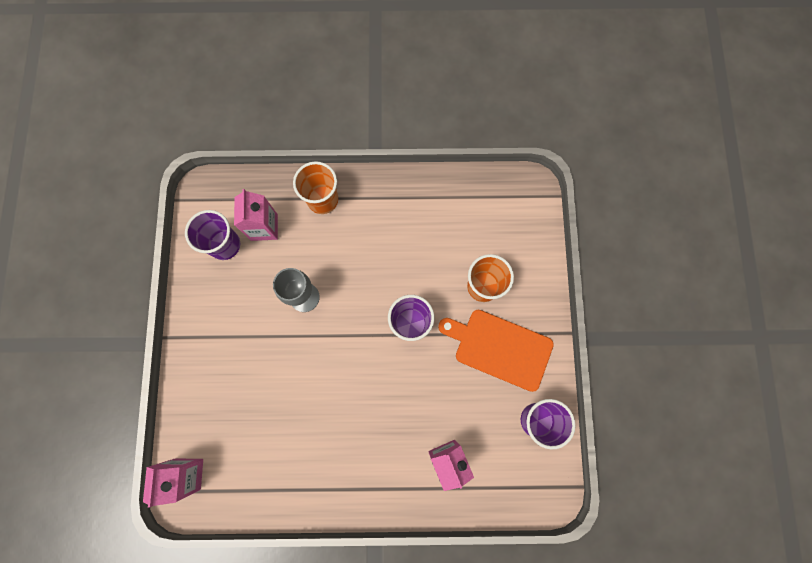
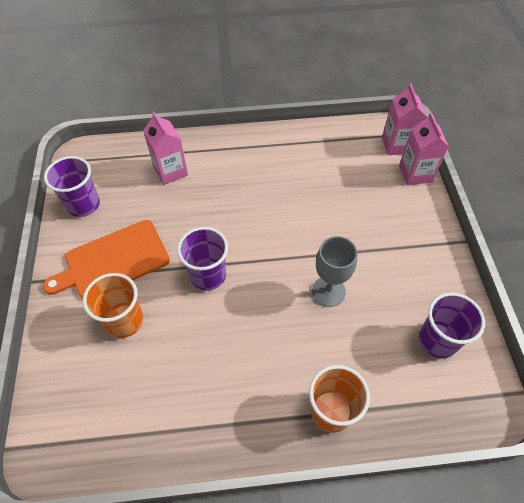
camera: 175 degrees right, 20 degrees down
pink carton [234,189,278,241] -> pink carton moved to [399,113,449,185]
orange cutting board [438,310,554,392] -> orange cutting board turned 135 degrees clockwise [43,220,170,299]

